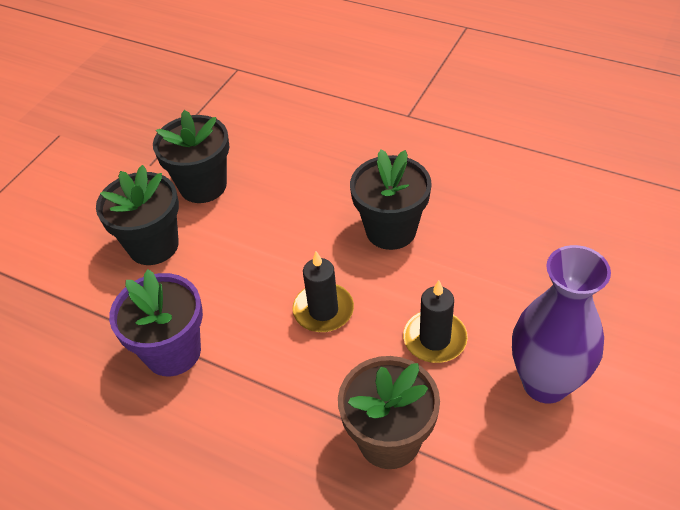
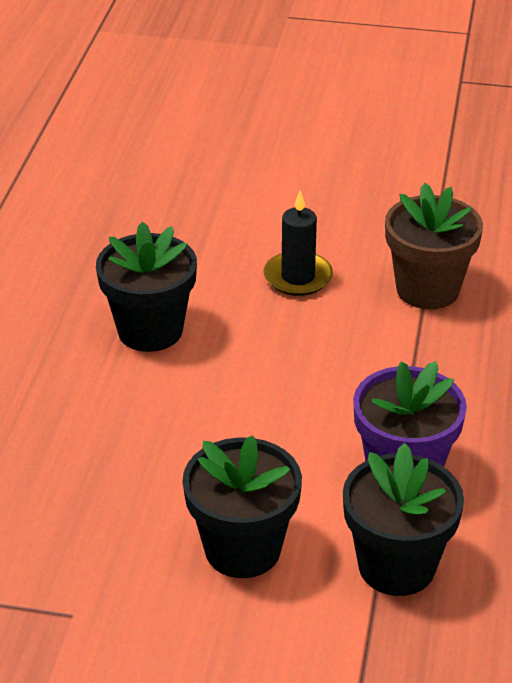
camera: 110 degrees left, 10 degrees down
black flower pot [153,110,230,203] -> black flower pot moved to [343,443,464,596]
black candle [293,251,354,332] -> none
purple vase [512,245,611,404] -> none

